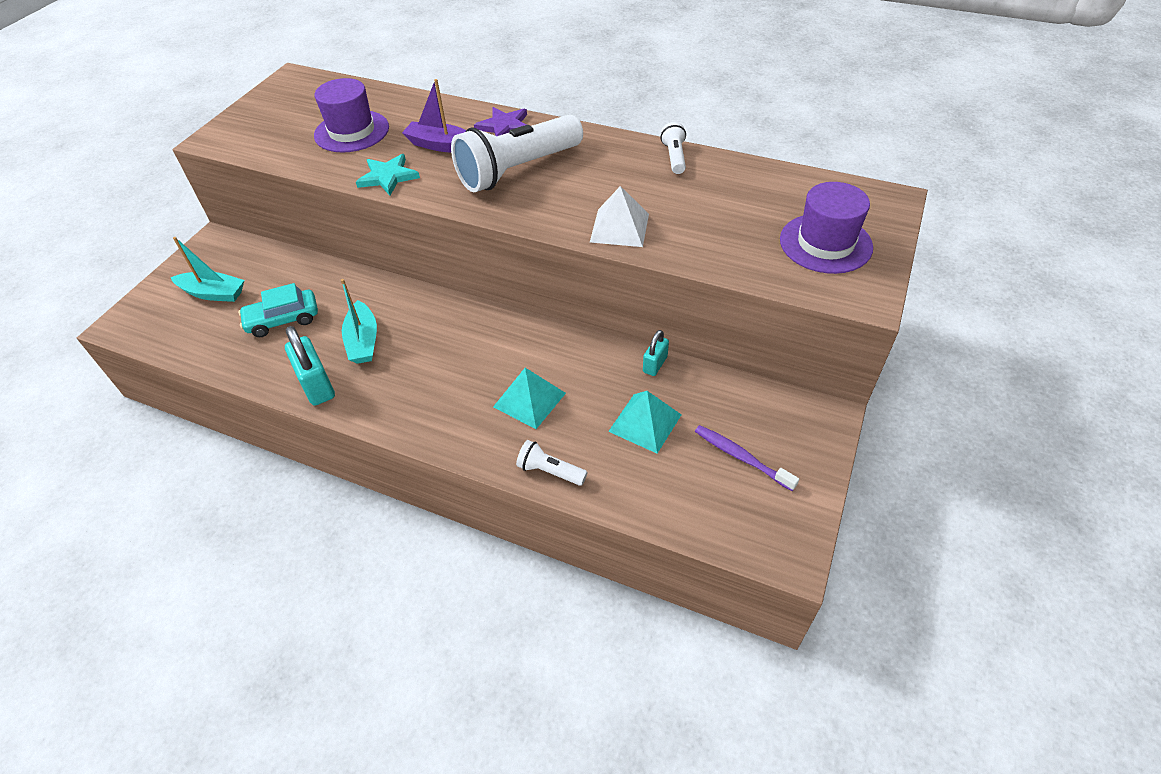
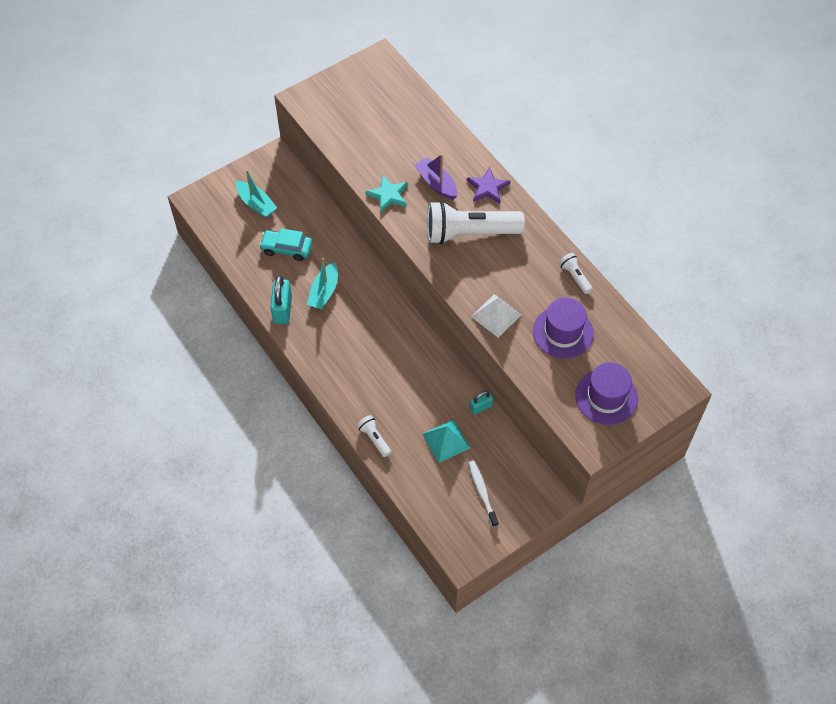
camera: 30 degrees right, 10 degrees up
purple hat [314,78,389,152] -> purple hat moved to [533,297,594,359]
turquoise pyramid [493,368,566,429] -> none
white flashlight [661,122,686,174] -> white flashlight turned 60 degrees counterclockwise [559,253,593,294]
purple toothbrush [695,425,799,491] -> white toothbrush [469,461,499,527]

